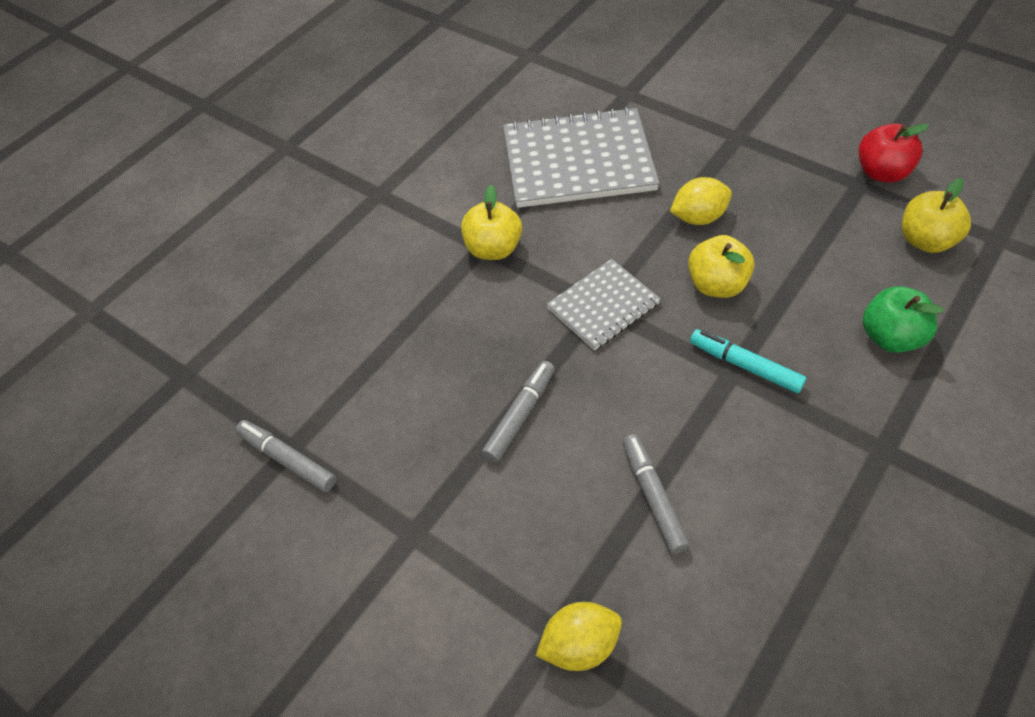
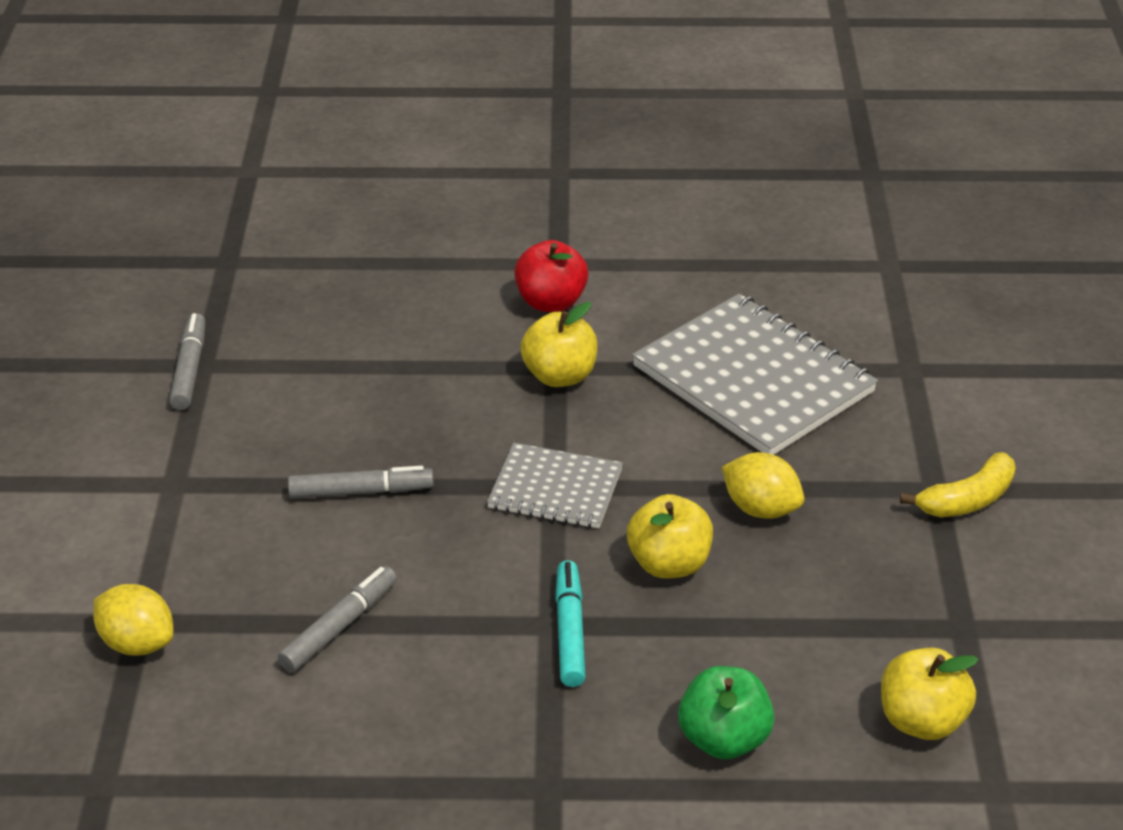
camera: 50 degrees right, 15 degrees down
red apple [859,123,929,183] -> red apple moved to [514,240,588,312]
none -> yellow banana [900,452,1016,517]

